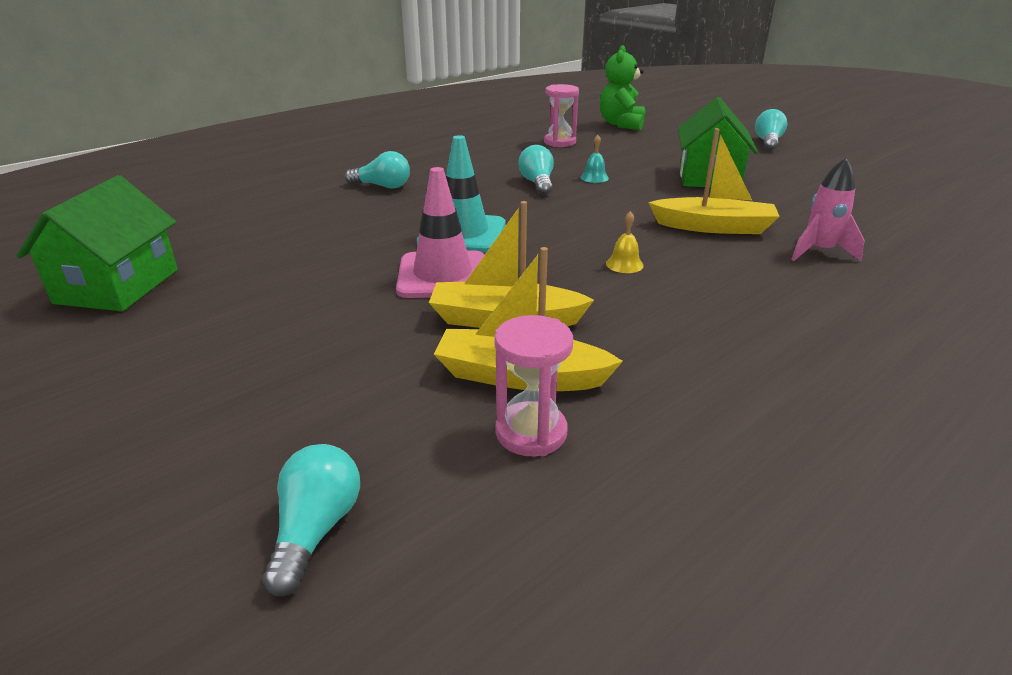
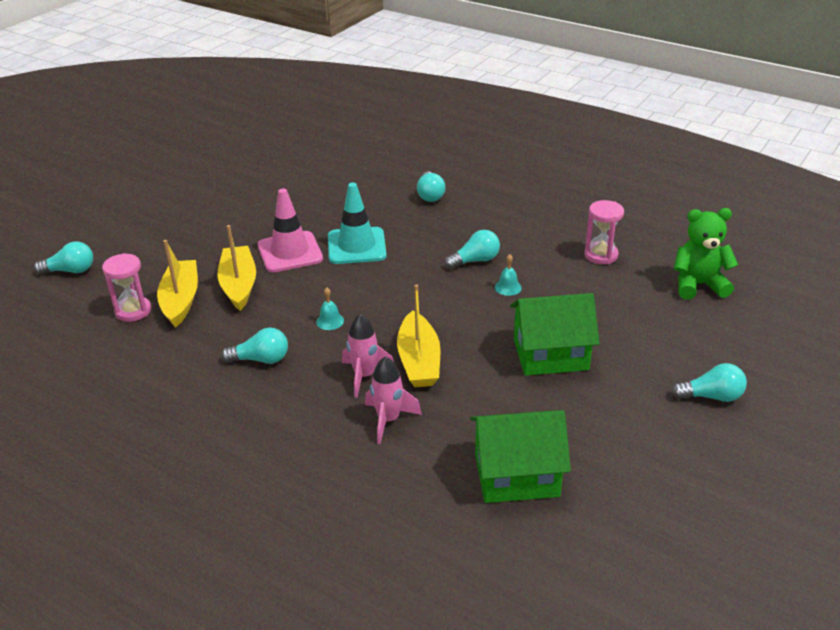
camera: 75 degrees right, 5 degrees up
green house [16,175,178,311] -> green house moved to [470,410,571,503]
yellow bell [606,211,644,273] -> turquoise bell [316,287,344,330]
none -> turquoise light bulb [221,328,288,364]
none -> pink rocket [342,313,394,398]

